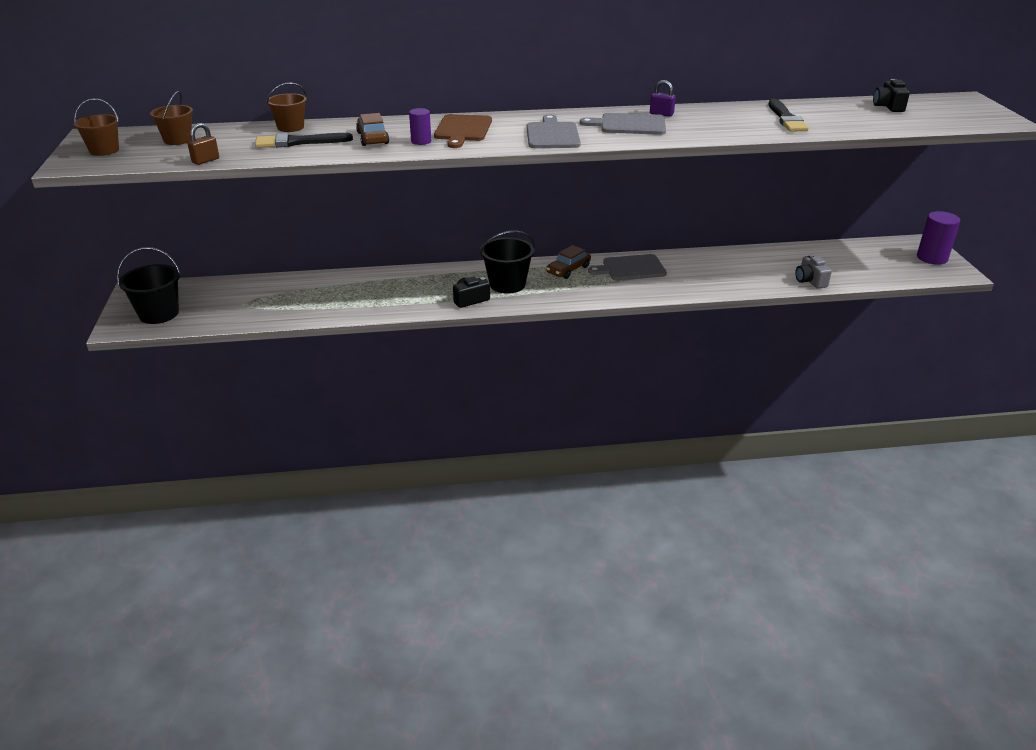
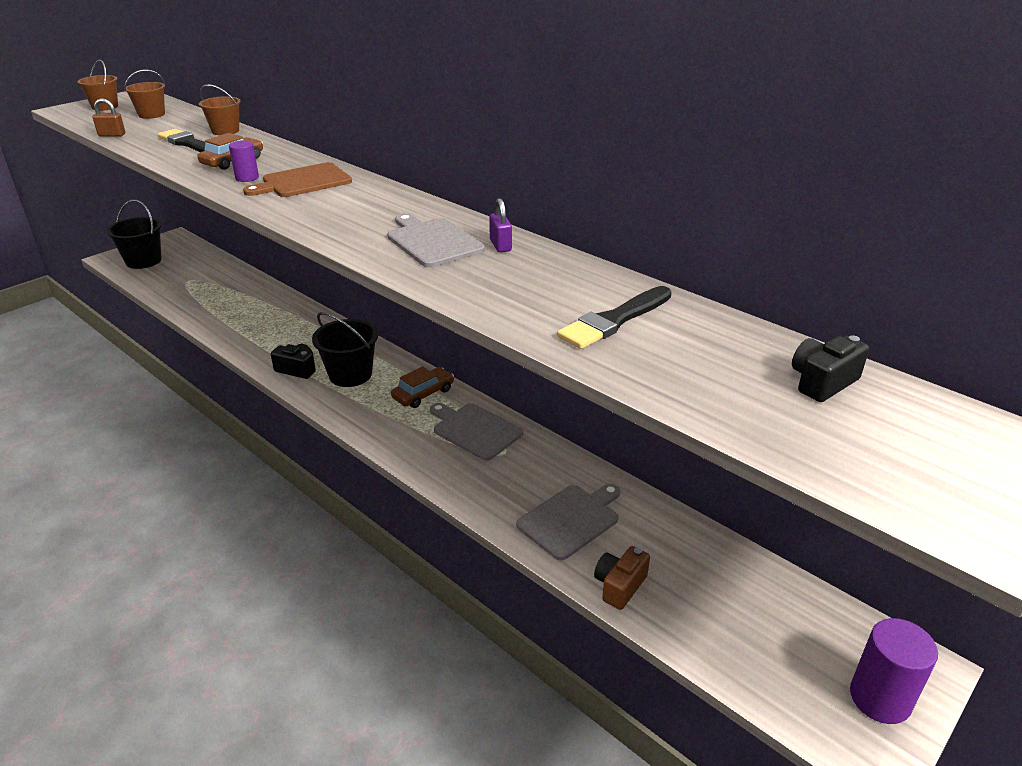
camera: 50 degrees right, 0 degrees up
grey cutting board [526,115,581,148] -> grey cutting board moved to [516,484,621,560]
brown car [546,245,591,279] -> brown car turned 135 degrees clockwise [391,366,454,408]
grey camera [795,254,832,288] -> brown camera [594,546,650,610]

